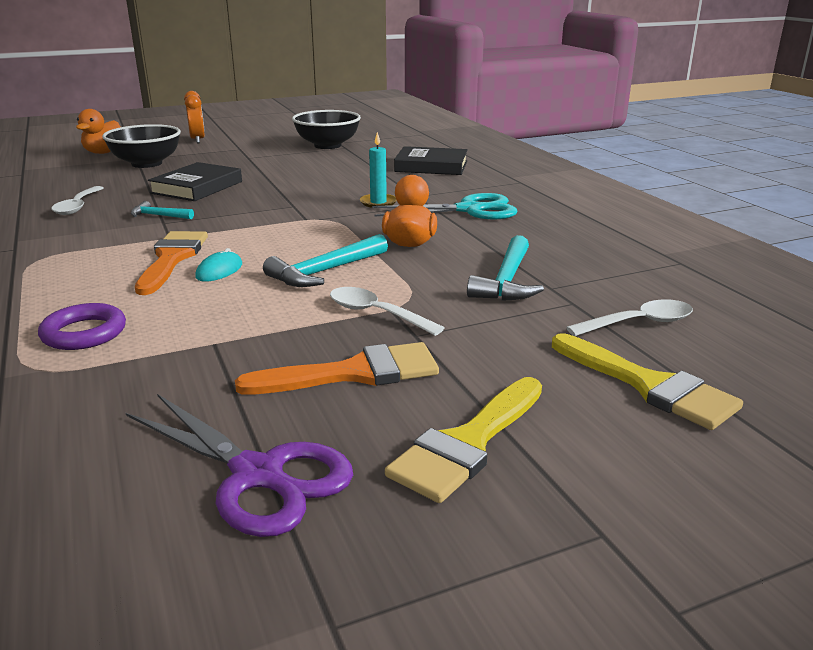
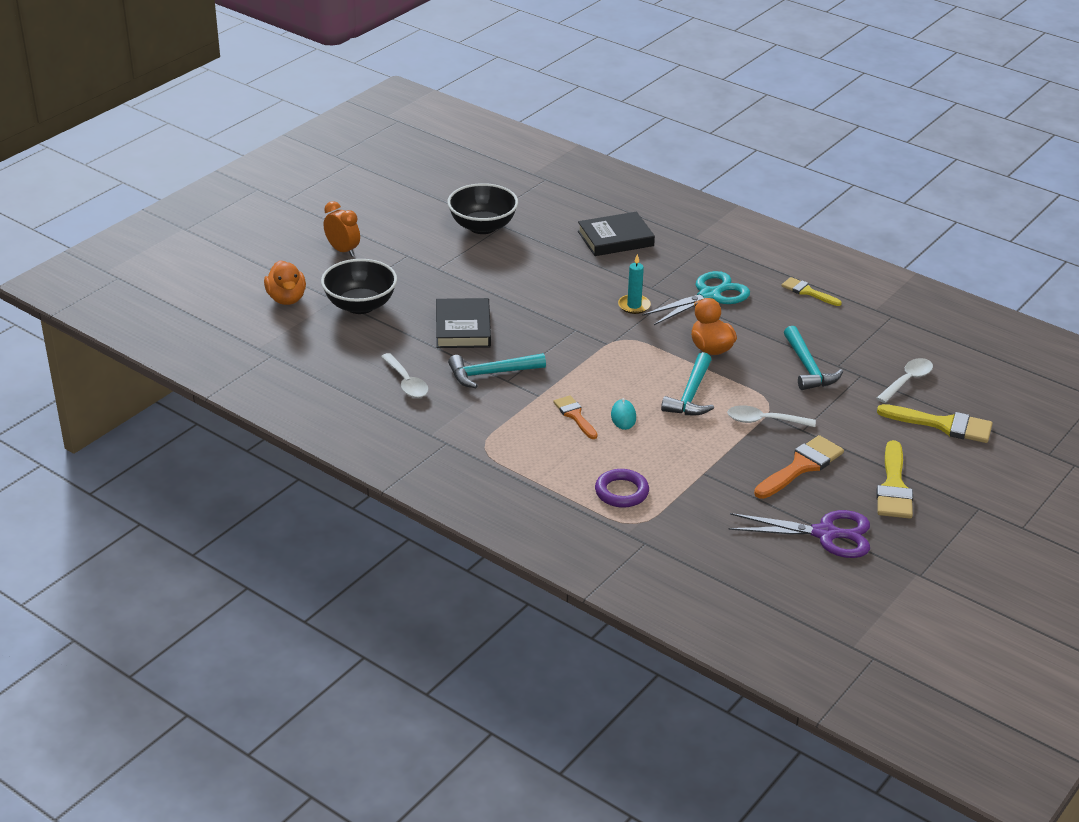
camera: 30 degrees left, 10 degrees up
turquoise hammer [131,201,194,219] -> turquoise hammer [448,353,546,388], size x1.71
orange brush [135,231,208,295] -> orange brush [553,395,598,439], size x0.62
none -> yellow brush [782,277,842,306]

